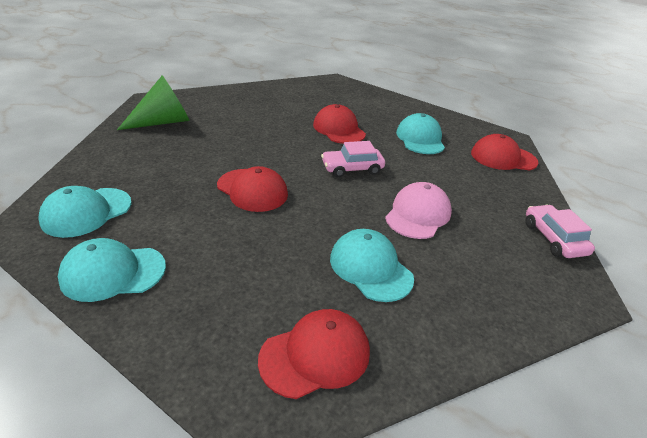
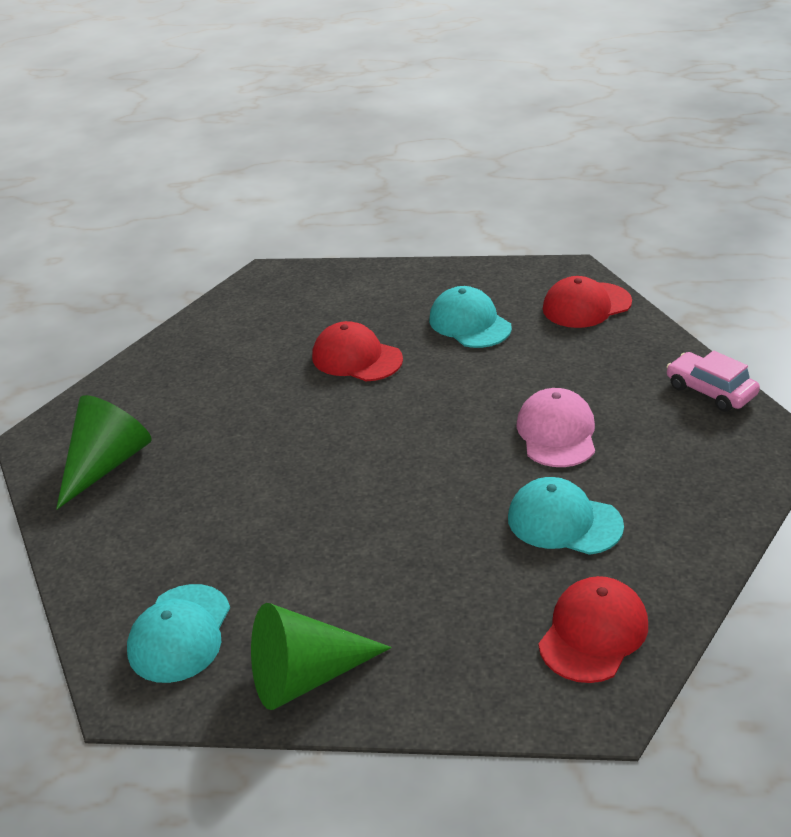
camera: 25 degrees left, 0 degrees up
turquoise cap [58,238,166,302] -> green cone [251,603,392,710]
red cap [217,166,288,212] -> none
pink car [321,141,385,177] -> none

